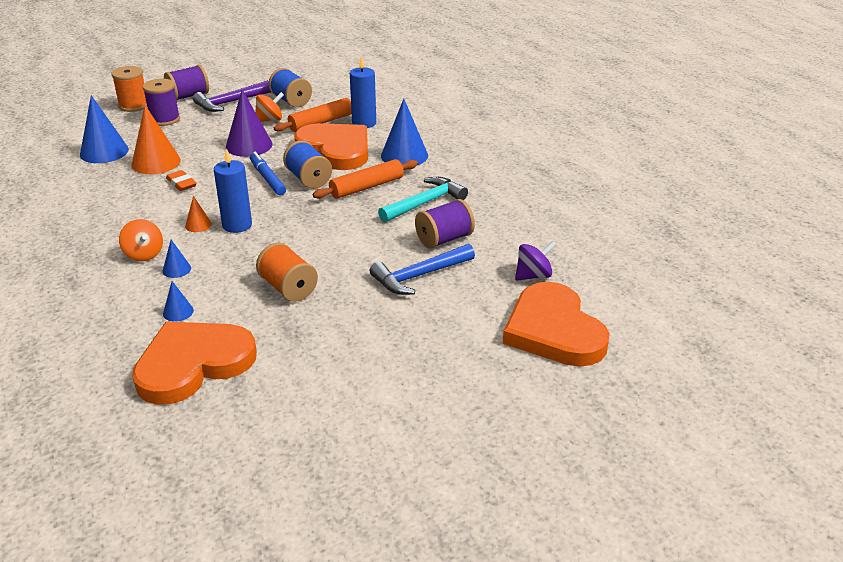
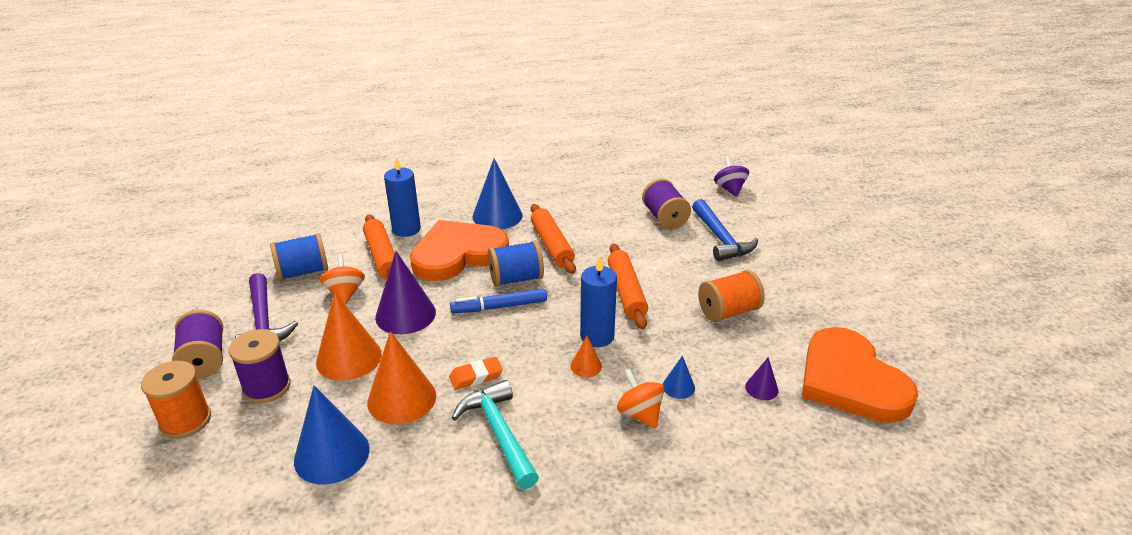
camera: 75 degrees left, 0 degrees up
orange spinning top [119,219,163,261] -> orange spinning top turned 105 degrees counterclockwise [617,368,665,428]
blue cone [163,281,194,322] -> purple cone [745,357,779,400]
turquoise hammer [378,177,468,222] -> turquoise hammer moved to [452,380,539,489]
orange heart [503,282,610,367] -> none
none -> orange cone [316,292,382,381]
none -> orange rolling pin [608,243,648,329]

